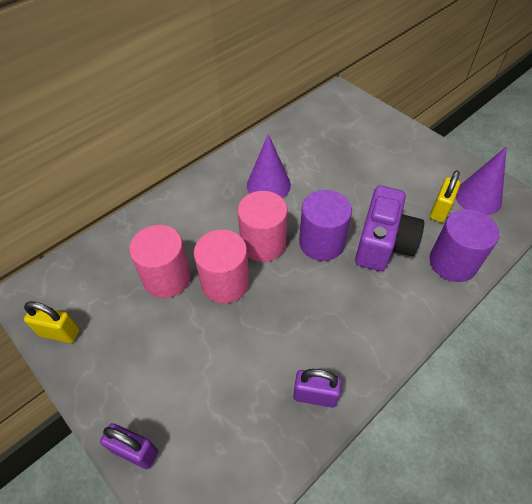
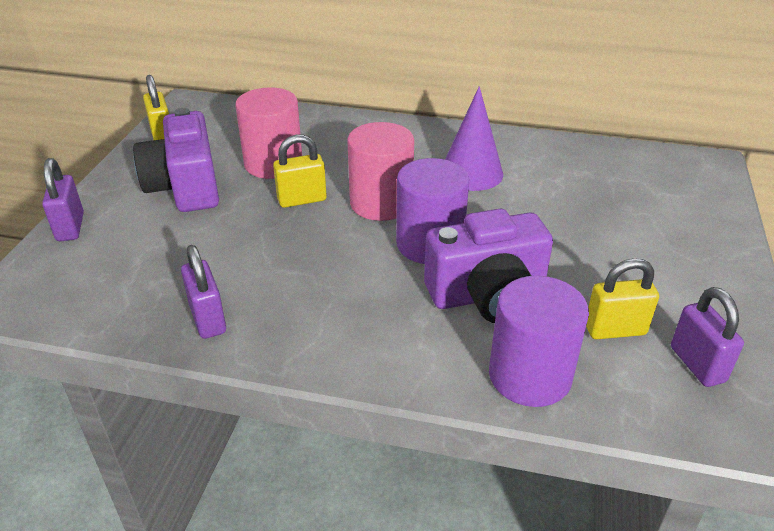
camera: 55 degrees right, 15 degrees down
pink cylinder [194,229,249,303] -> yellow padlock [273,134,327,208]
purple cone [456,147,507,215] -> purple padlock [671,287,744,387]
none -> purple camera [133,108,219,212]

